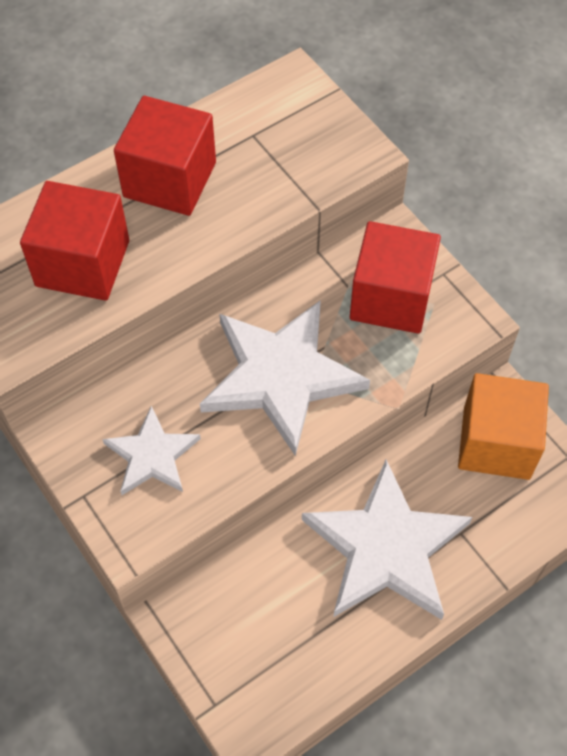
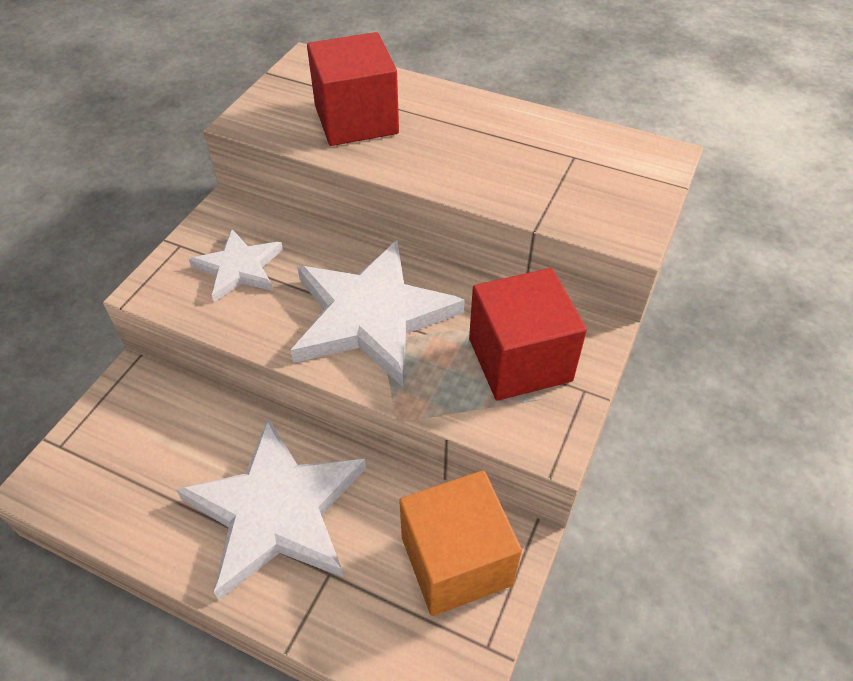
camera: 60 degrees right, 10 degrees down
red cube [114,96,216,216] -> none

